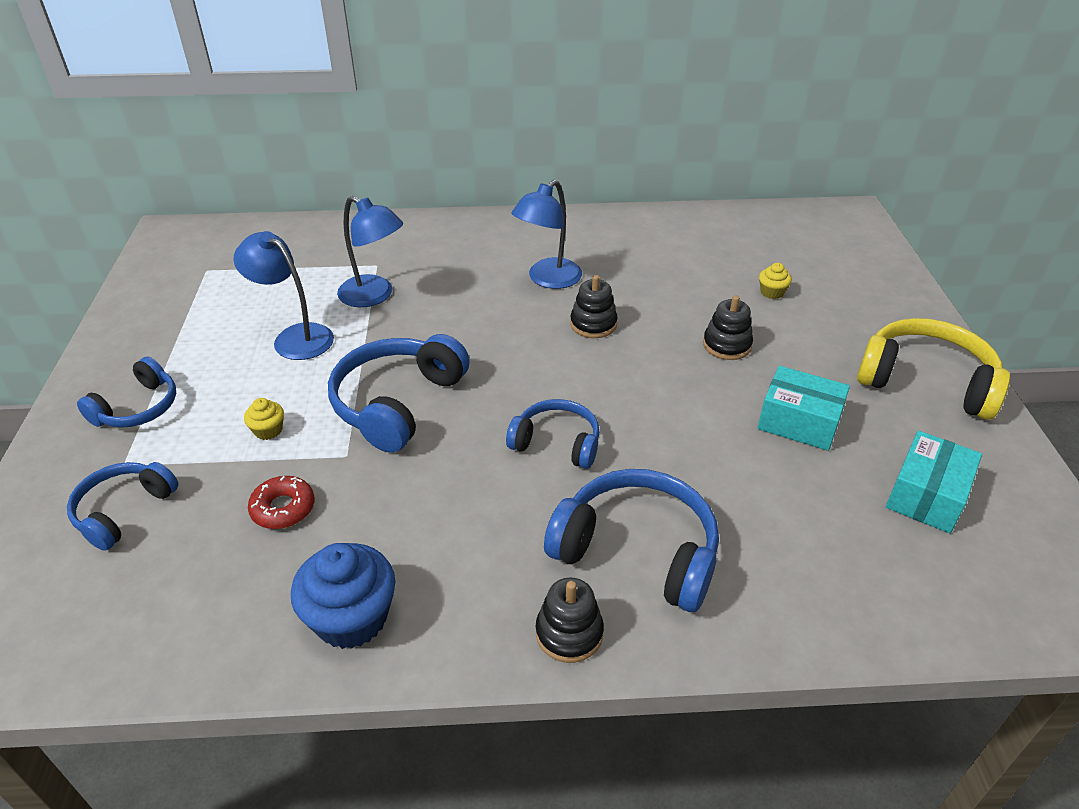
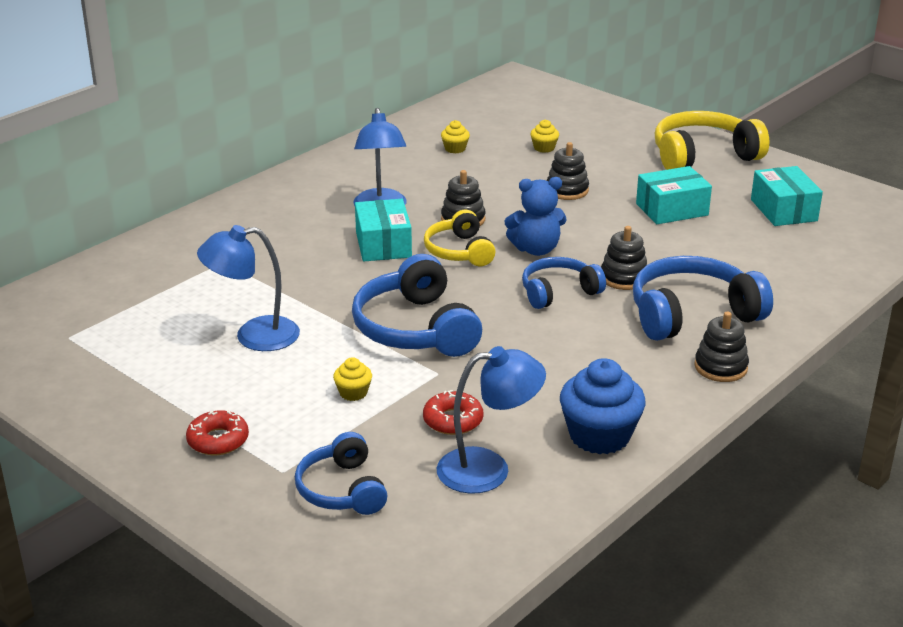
camera: 45 degrees left, 10 degrees down
blue headphones [77,357,176,428] -> red donut [186,410,249,455]
blue lamp [337,196,403,307] -> blue lamp moved to [437,346,546,494]
none -> turquoise box [355,199,412,261]
none -> yellow headphones [424,210,496,266]
none -> yellow cupcake [441,120,470,153]
none -> blue teddy bear [505,177,566,256]
none -> black stacking toy [601,226,647,290]

